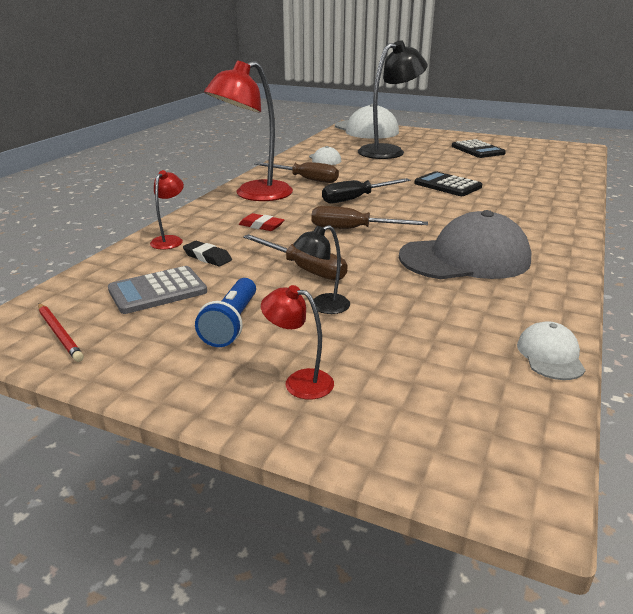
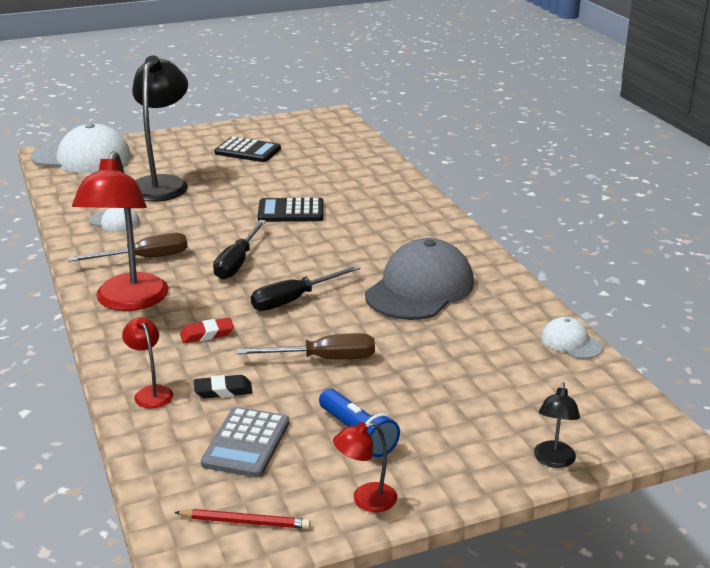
camera: 45 degrees left, 0 degrees up
red lamp [261,285,334,400] -> red lamp moved to [333,422,397,512]
black lamp [293,225,350,314] -> black lamp moved to [534,382,580,468]
brown screwdriver [311,206,428,229] -> black screwdriver [251,265,361,311]

